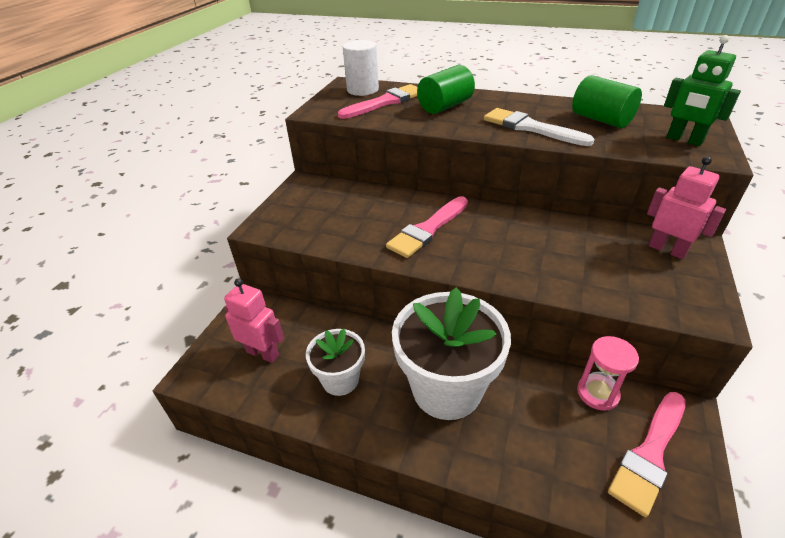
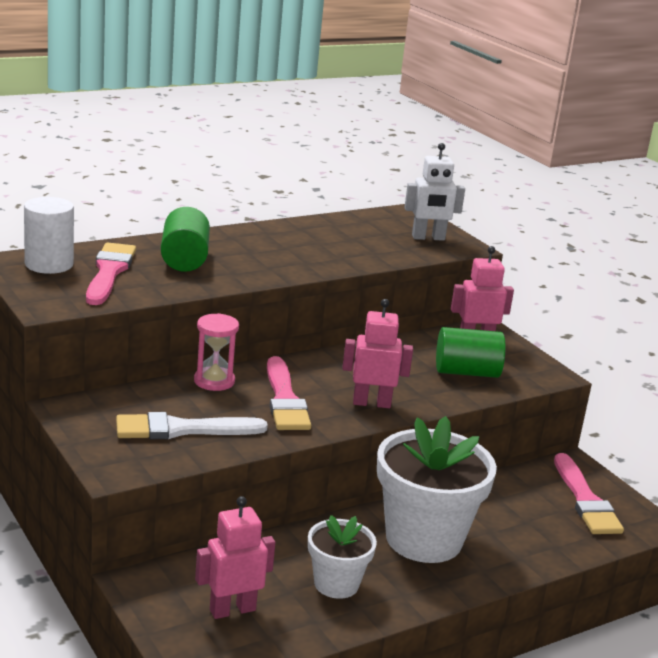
camera: 55 degrees left, 15 degrees down
white brush [484,108,594,146] -> white brush moved to [116,412,268,439]
green cylinder [572,75,642,128] -> green cylinder moved to [436,327,505,378]
pink hourglass [577,336,639,411] -> pink hourglass moved to [194,313,239,391]
green robot [664,35,741,146] -> white robot [404,143,465,241]
none -> pink robot [342,299,413,408]

